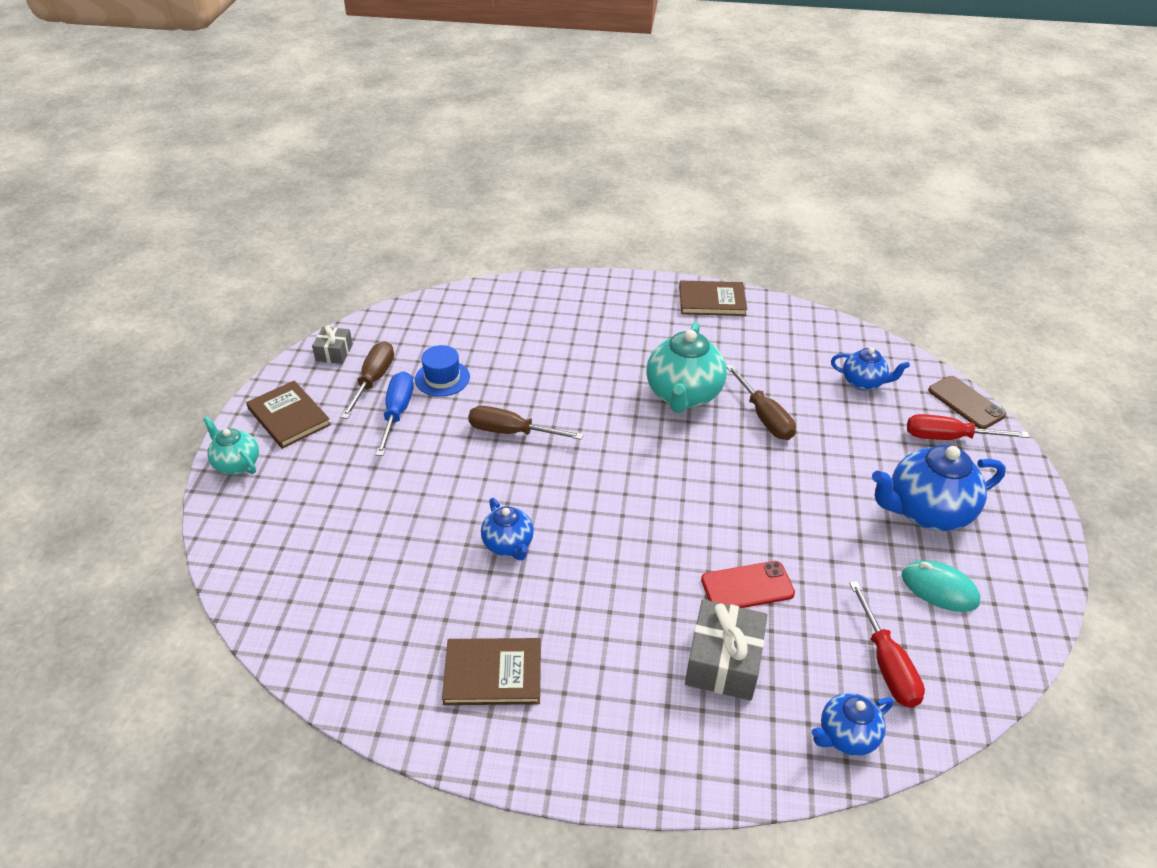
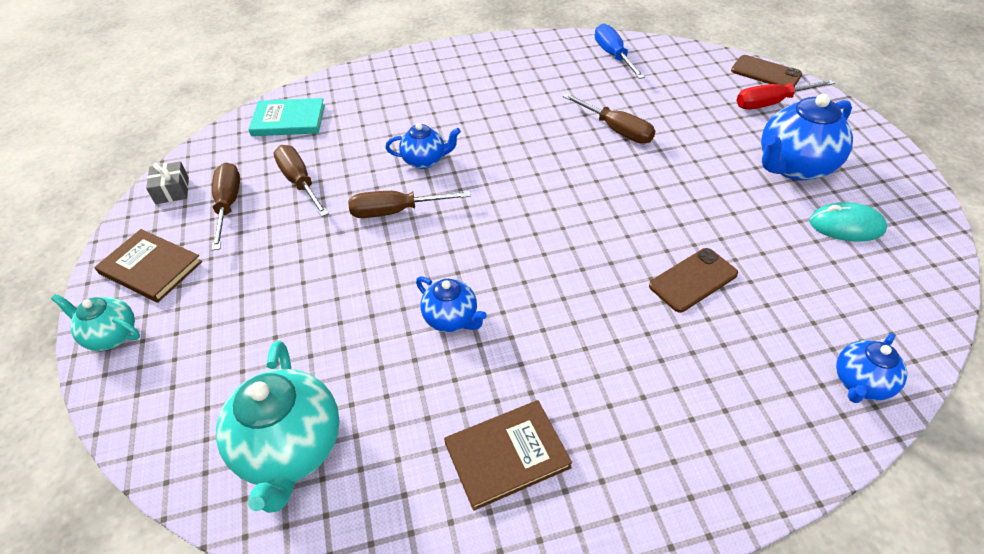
camera: 20 degrees left, 5 degrees up
blue screwdriver [376,371,414,456] -> blue screwdriver moved to [595,23,645,79]
blue hat [415,345,470,397] -> brown screwdriver [273,145,329,217]
turquoise teapot [646,322,727,413] -> turquoise teapot moved to [216,341,340,513]
brown book [679,280,747,316] -> none
grey gift [685,599,767,701] -> none
red phone [701,561,795,608] -> brown phone [649,248,738,312]
blue teapot [831,347,910,391] -> blue teapot moved to [385,123,461,169]
red screwdriver [849,581,925,708] -> none
none -> turquoise book [248,98,325,136]

